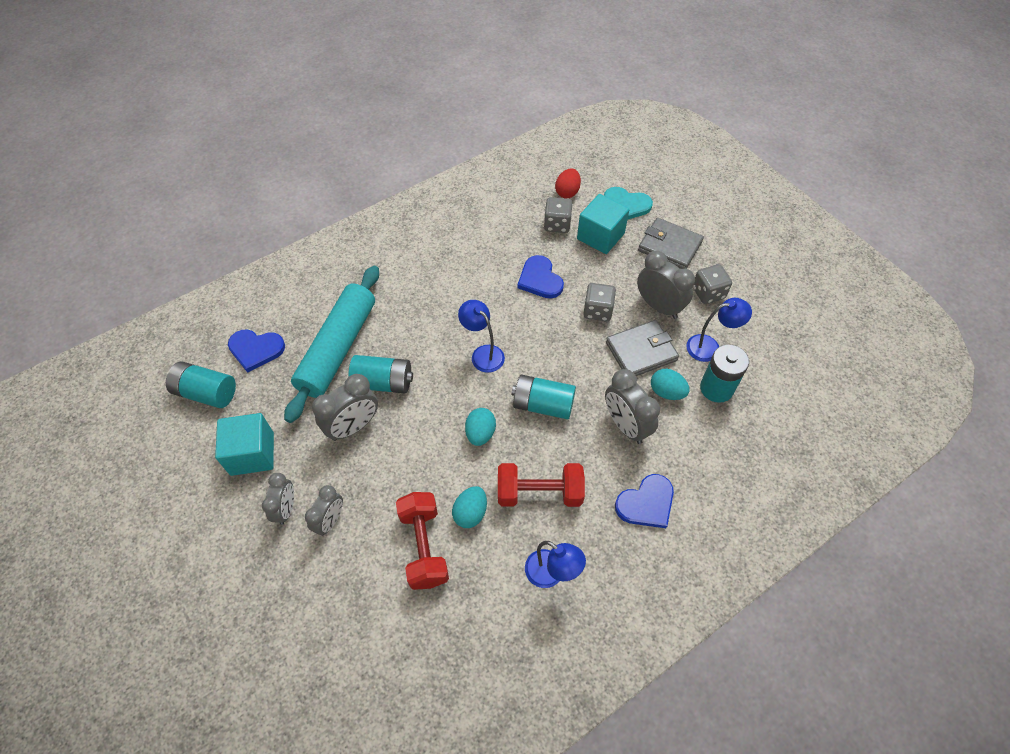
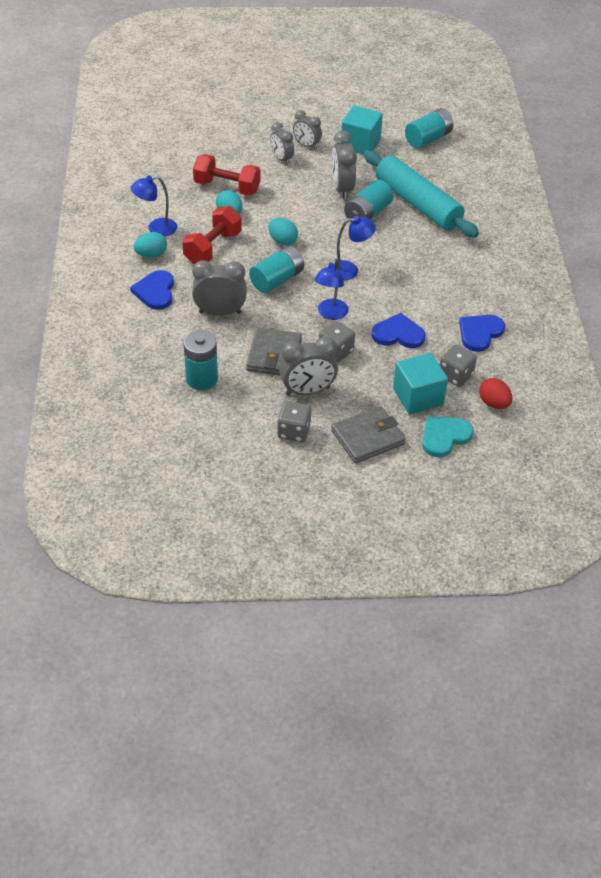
camera: 120 degrees right, 10 degrees down
blue heart [228,330,285,373] -> blue heart moved to [459,315,505,352]
turquoise egg [651,369,690,400] -> turquoise egg moved to [134,232,167,258]
blue lamp [686,298,752,362] -> blue lamp moved to [315,259,349,320]

